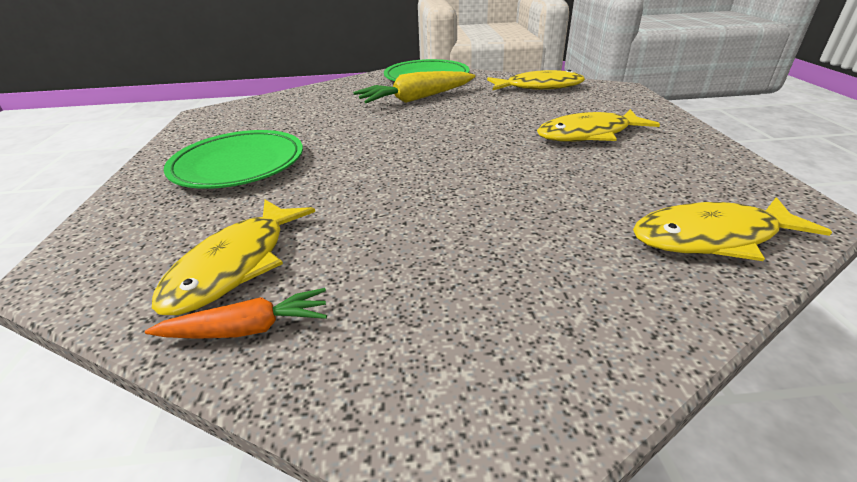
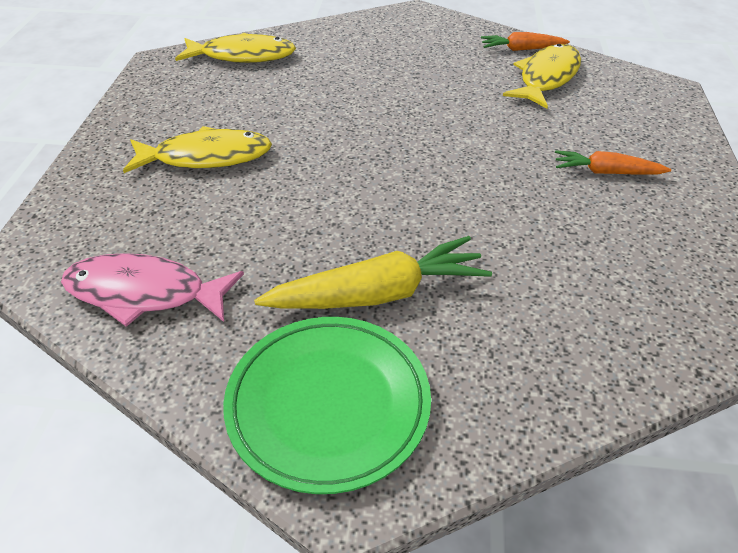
camera: 170 degrees left, 10 degrees up
green plate [164,130,303,189] -> orange carrot [555,150,671,175]
yellow fish [487,70,585,90] -> pink fish [61,253,244,327]

